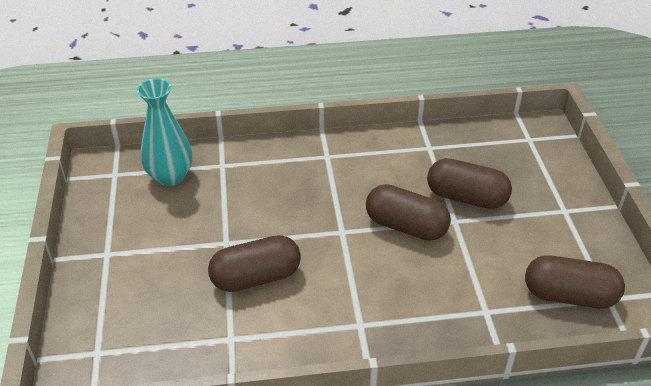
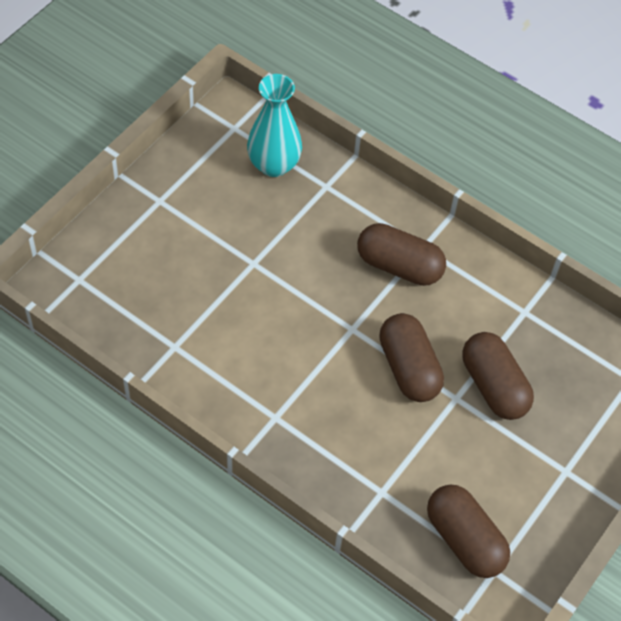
camera: 40 degrees right, 15 degrees up
brown capsule [208,235,301,292] -> brown capsule moved to [357,223,446,286]

